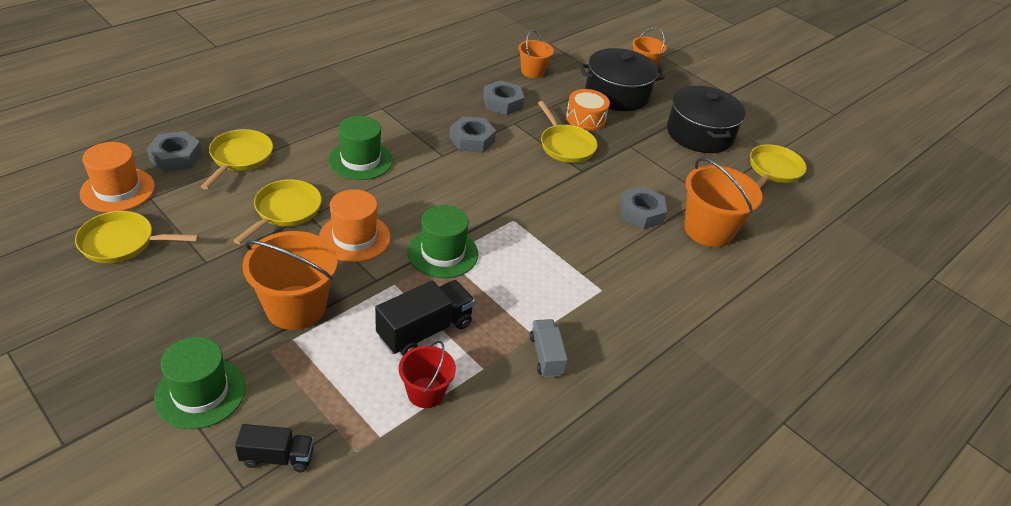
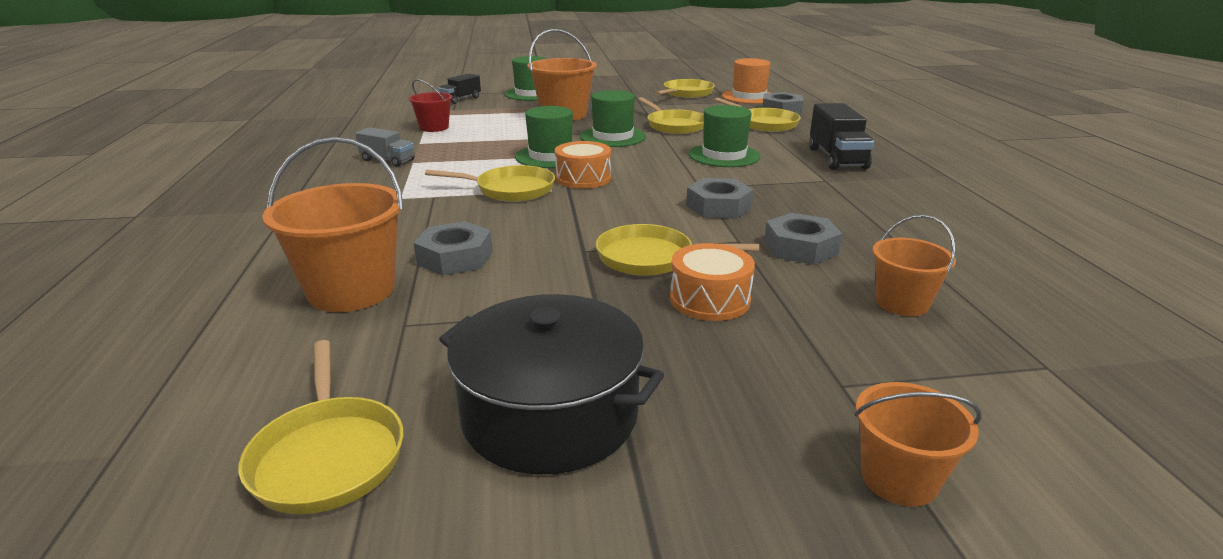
camera: 130 degrees right, 15 degrees down
orange hat [319,189,391,262] -> green hat [580,90,646,147]
black truck [375,280,475,356] -> black truck moved to [809,103,874,170]
black pot [580,48,665,111] -> none
none -> yellow pan [425,165,555,202]
none -> orange drum [555,141,611,189]

